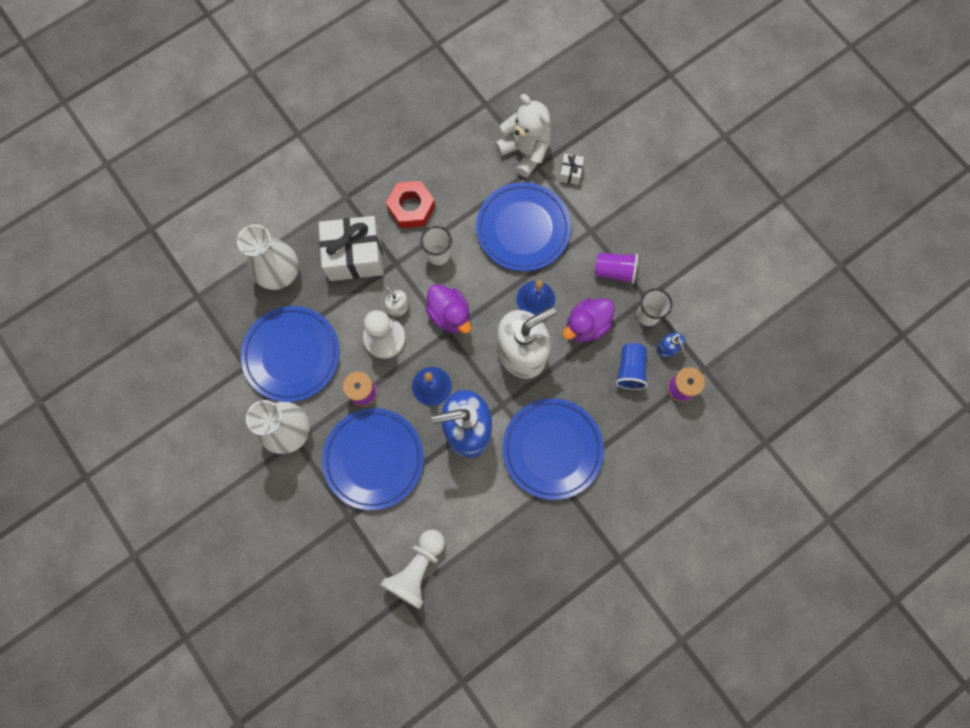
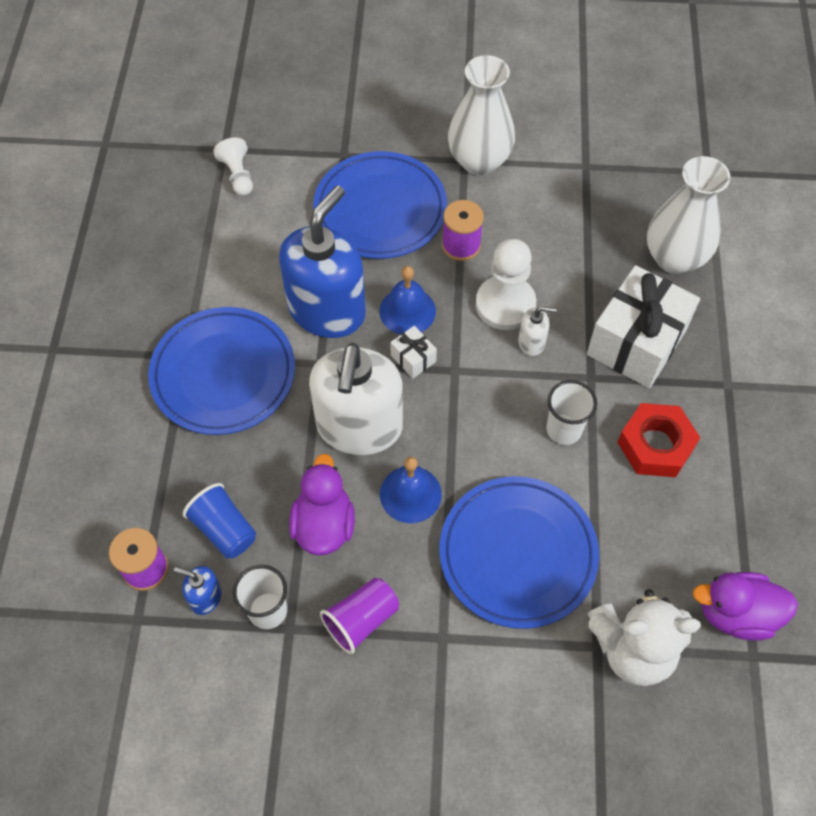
camera: 130 degrees right, 15 degrees down
blue plate [241,306,340,402] -> none
white pawn [380,530,445,609] -> white pawn [213,138,253,196], size x0.60
purple duck [425,284,471,334] -> purple duck moved to [693,572,798,641]
white gift [559,154,584,185] -> white gift moved to [390,326,437,378]

